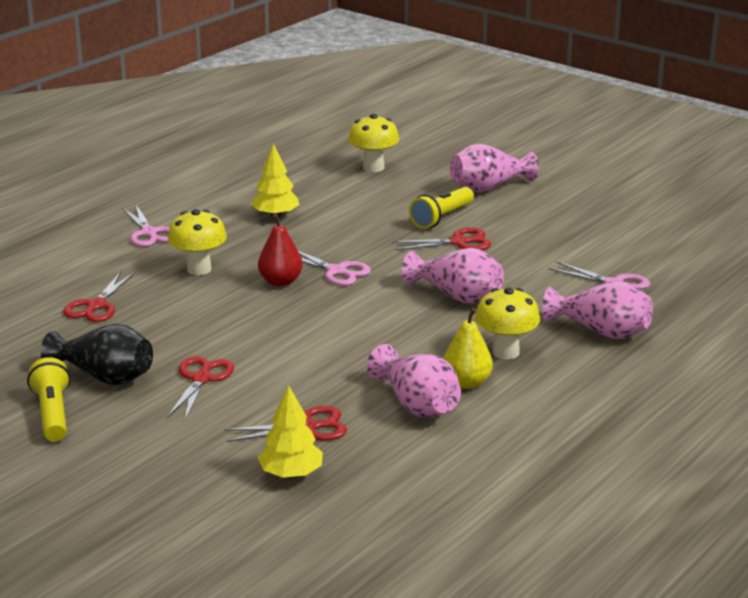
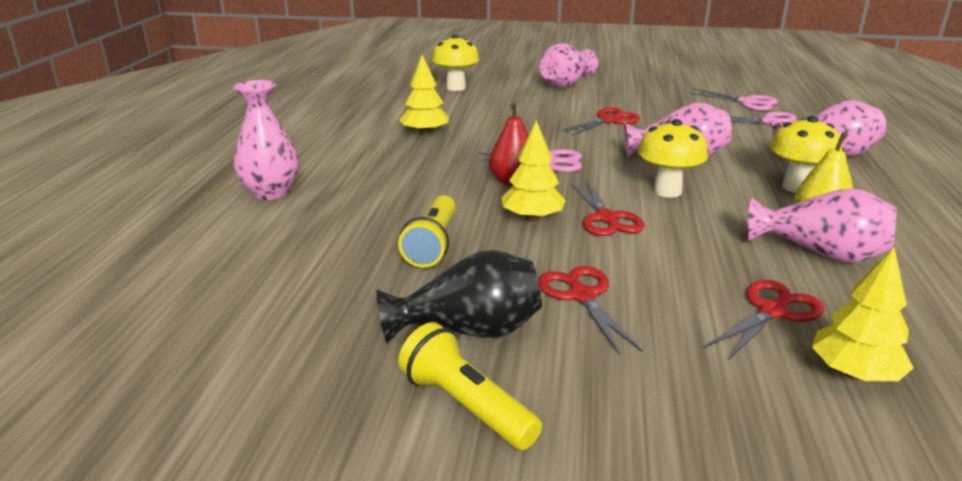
camera: 30 degrees left, 0 degrees up
red scissors [63,271,135,322] -> red scissors moved to [571,180,645,236]
pink scissors [122,205,170,247] -> pink scissors moved to [689,88,778,111]
yellow mushroom [168,209,227,275] -> yellow mushroom moved to [638,119,708,198]
yellow flashlight [409,187,474,229] -> yellow flashlight moved to [398,195,456,268]
none -> pink vase [233,80,299,200]
none -> yellow tree [502,120,566,222]

